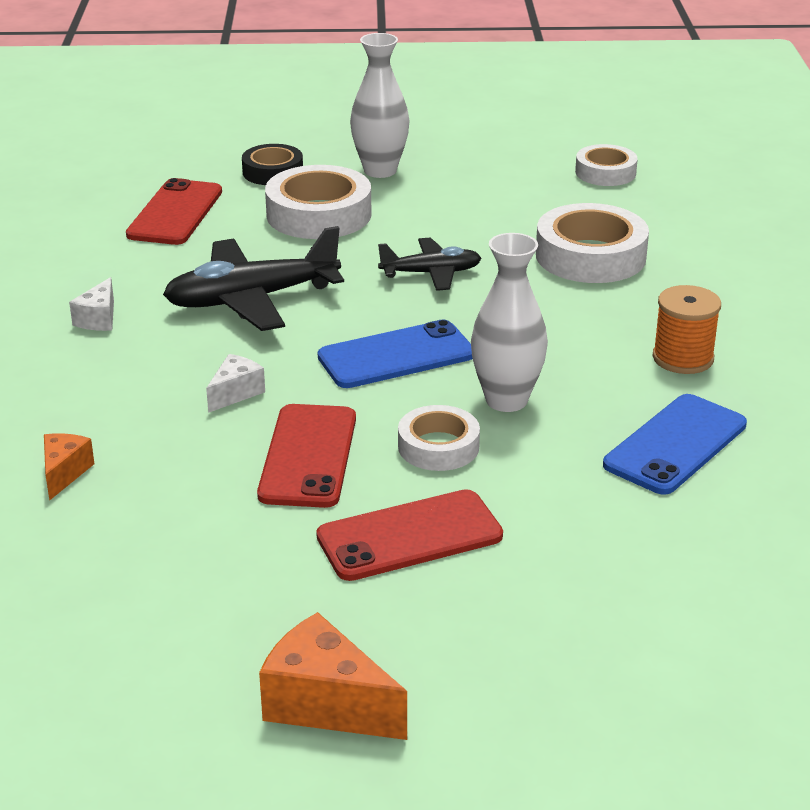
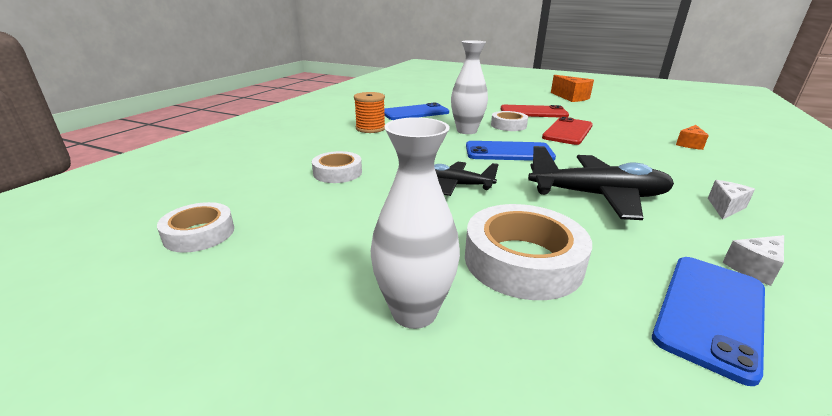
camera: 155 degrees left, 5 degrees down
red phone [126,178,222,245] -> blue phone [652,257,765,386]
white cheese [206,354,265,413] -> white cheese moved to [723,235,784,286]
black tape [242,144,303,185] -> none
white tape [536,203,649,283] -> white tape [312,151,362,183], size x0.61

